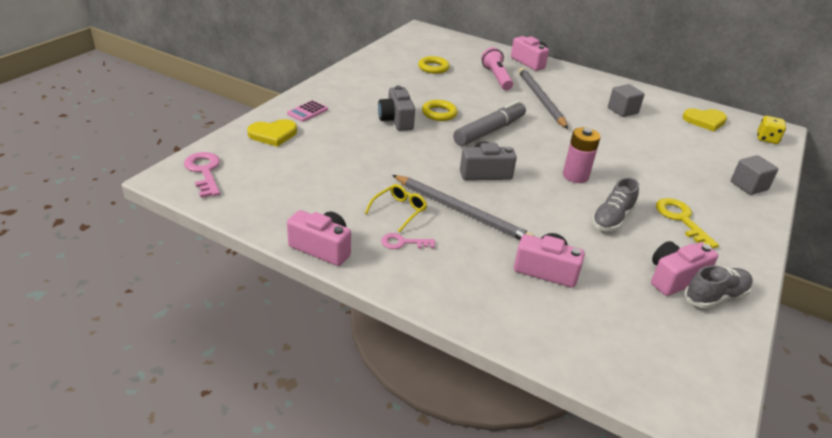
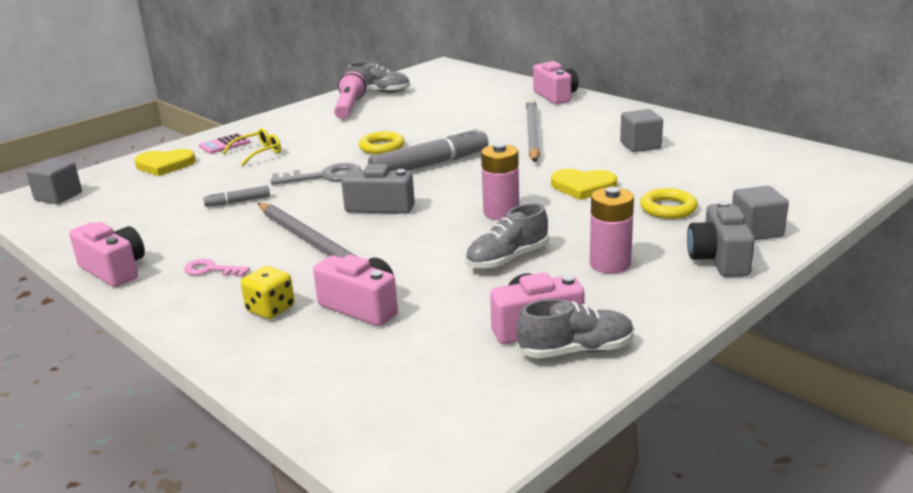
camera: 20 degrees right, 10 degrees down
pink key [184,152,220,198] -> grey cube [26,158,82,204]
yellow glasses [365,184,427,232] -> yellow glasses moved to [222,128,281,166]
grey camera [378,86,415,131] -> grey camera moved to [687,201,755,277]
yellow ring [418,56,450,74] -> yellow ring moved to [640,188,698,219]
pink flashlight [481,47,513,90] -> pink flashlight moved to [334,71,366,119]
yellow key [656,198,719,248] -> pink battery [590,187,634,274]
yellow heart [683,108,727,132] -> yellow heart moved to [551,169,617,200]
yellow dice [757,116,786,144] -> yellow dice moved to [241,266,295,319]
none -> grey marker [203,185,270,207]
none -> grey key [270,163,362,185]
none -> grey shoe [346,62,410,93]

